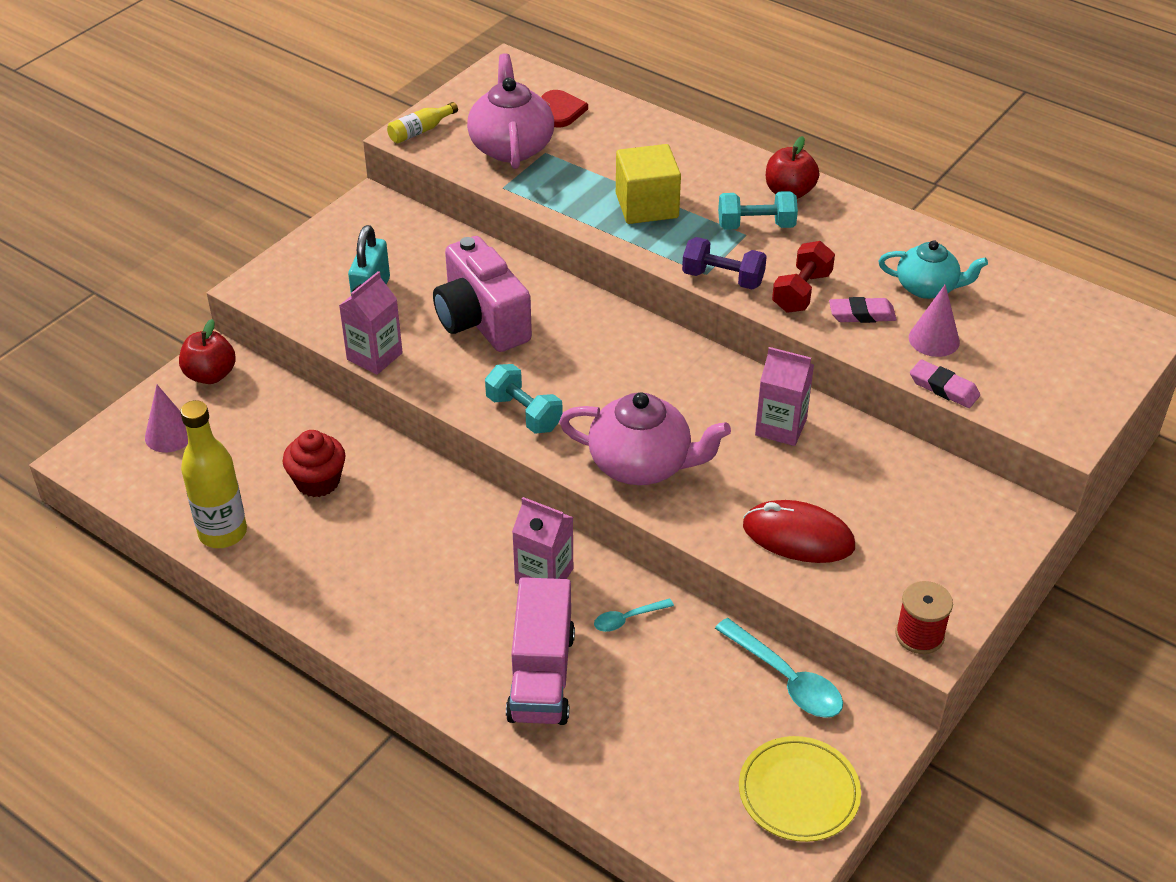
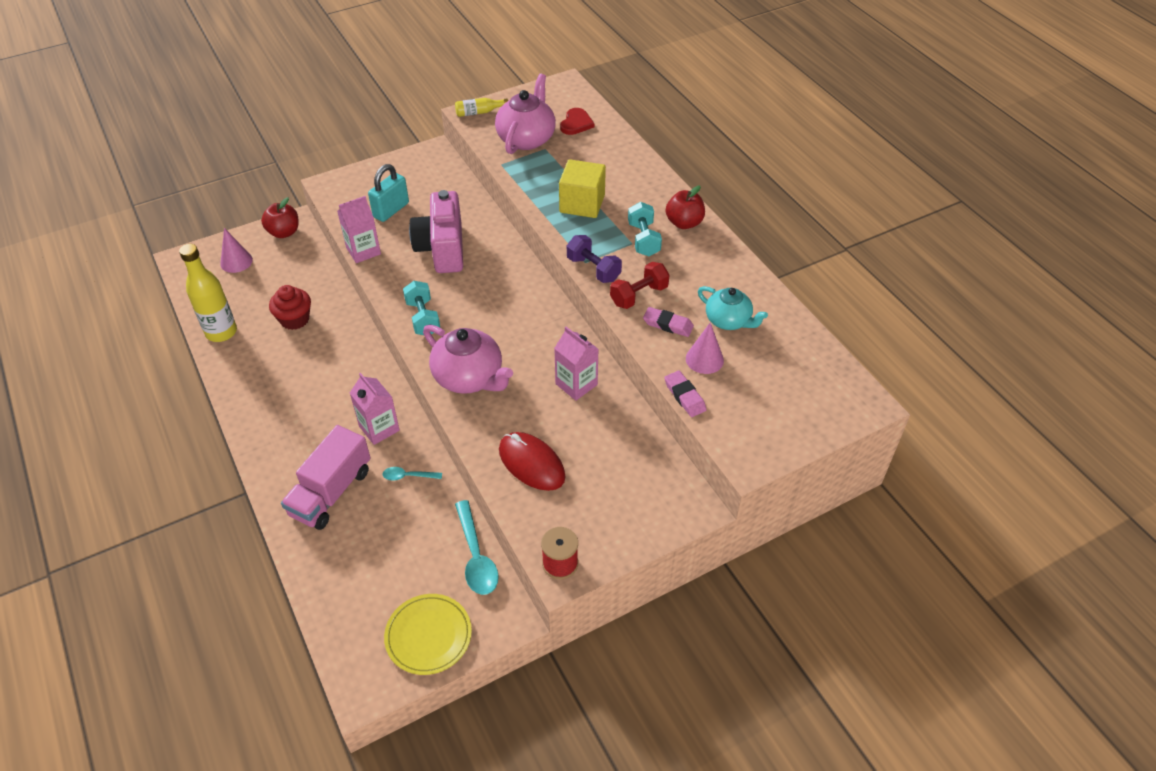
camera: 25 degrees right, 5 degrees up
turquoise dumbbell [718,191,798,230] -> turquoise dumbbell turned 60 degrees clockwise [628,202,662,256]

